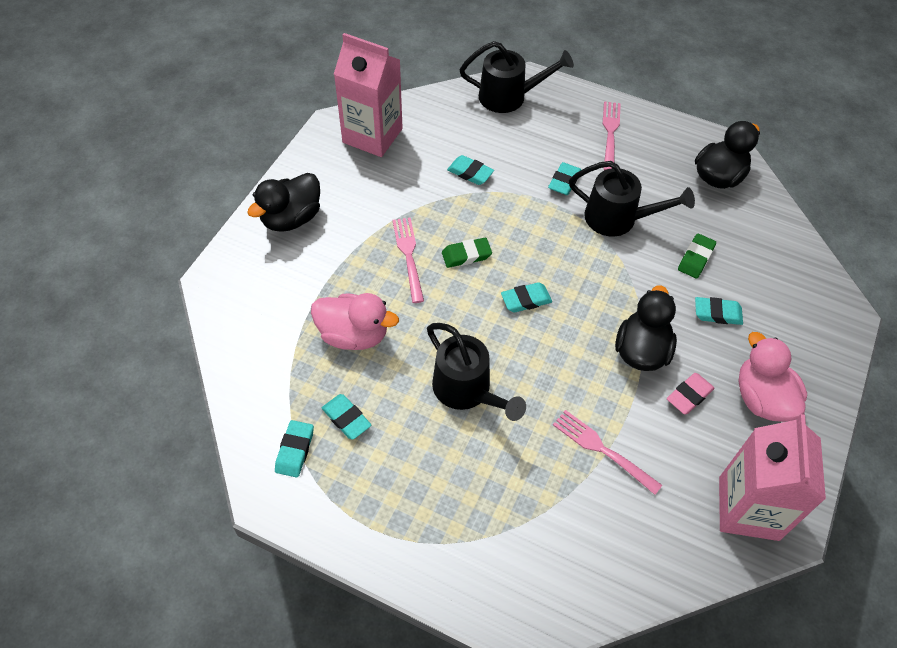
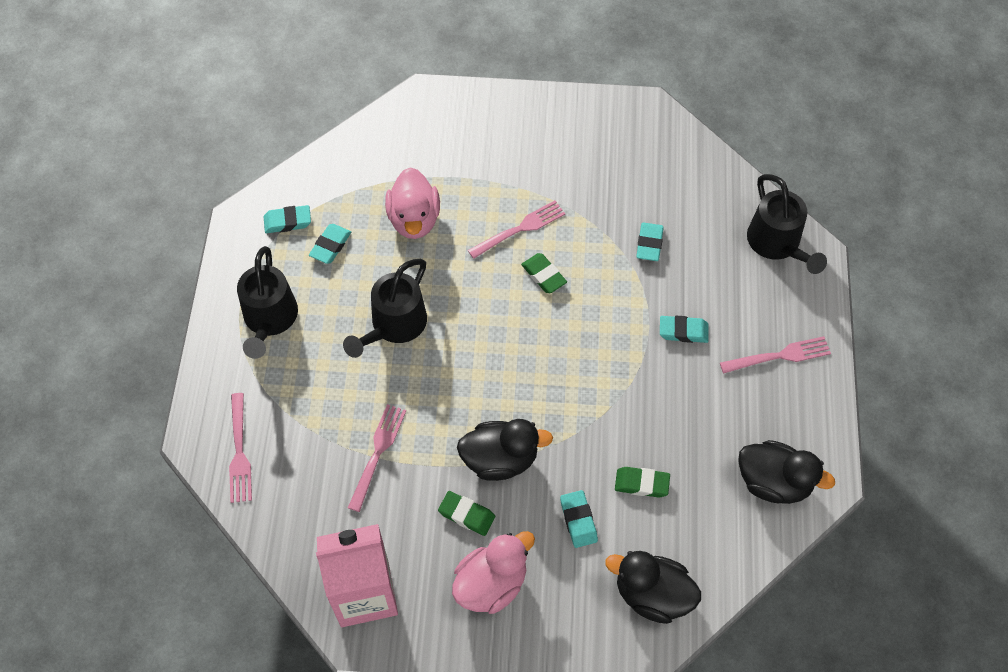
camera: 70 degrees right, 5 degrees up
black duck [247,173,320,232] -> black duck moved to [605,551,701,624]
pink carton [334,33,403,157] -> none
turquoise eraser [501,282,552,313] -> none
black watering can [569,161,695,237] -> black watering can moved to [237,246,298,359]
pink eraser [667,373,715,414] -> green eraser [438,491,495,536]
none -> pink fork [229,393,252,503]

